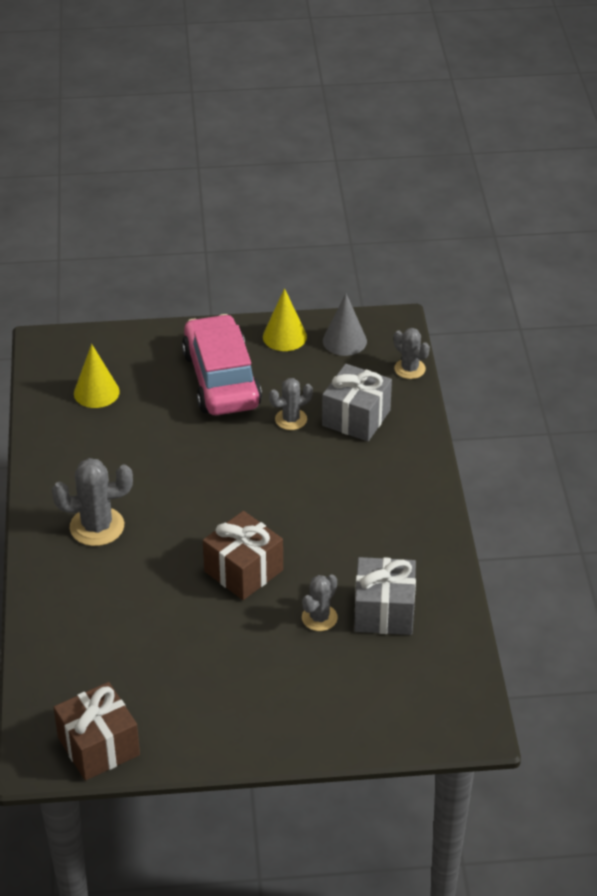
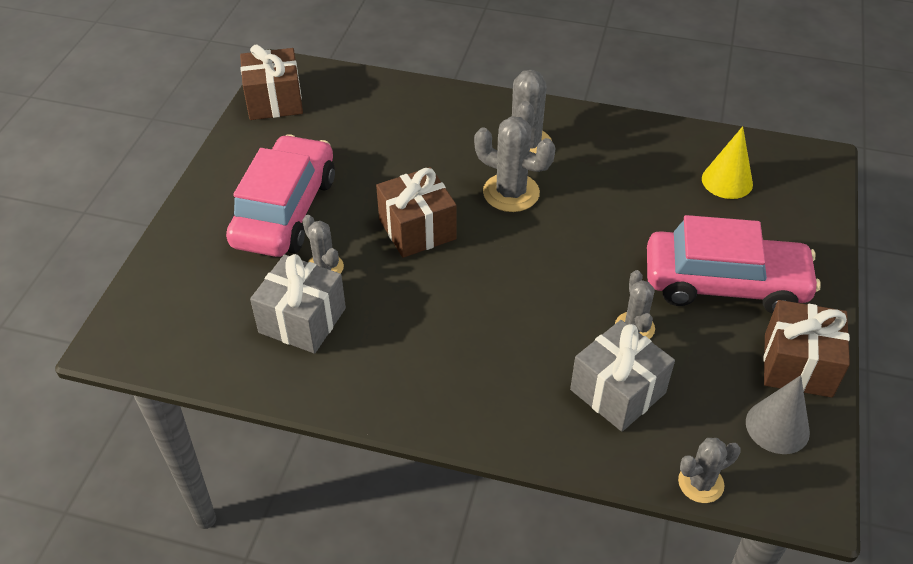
camera: 110 degrees right, 5 degrees up
yellow cone [263,288,307,351] -> brown gift [764,300,850,398]
none -> pink car [226,134,335,257]
none -> grey cactus [474,117,556,212]

